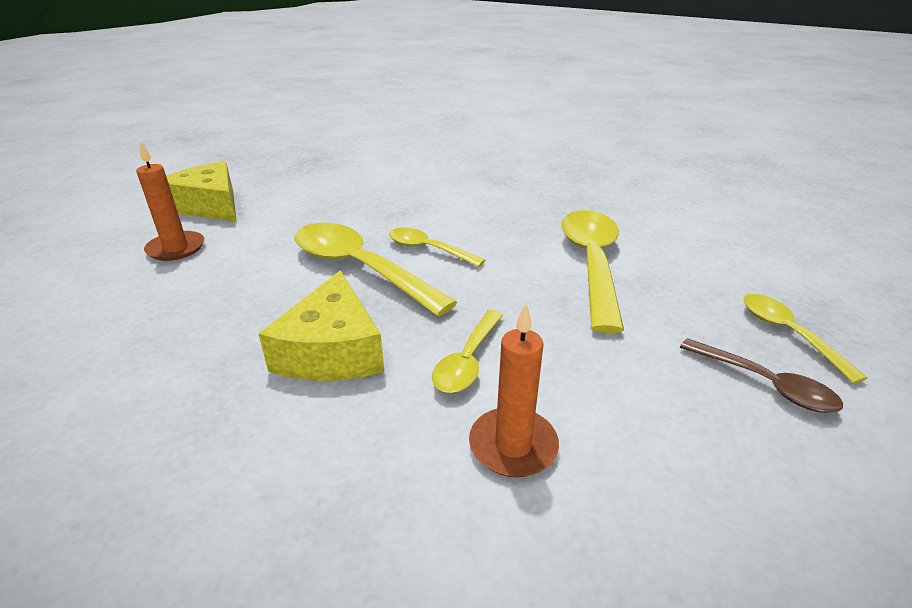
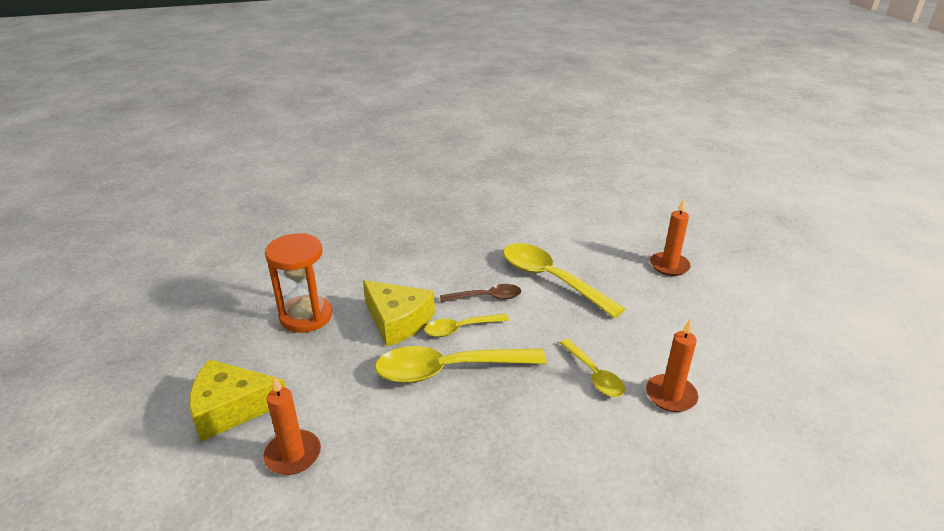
camera: 50 degrees left, 0 degrees up
yellow cheese [259,270,384,381] -> yellow cheese moved to [363,280,435,347]
brown spoon [680,338,843,413] -> brown spoon moved to [440,284,521,302]
yellow spoon [743,294,868,384] -> orange candle [650,199,691,276]
none -> orange hourglass [265,233,332,333]

